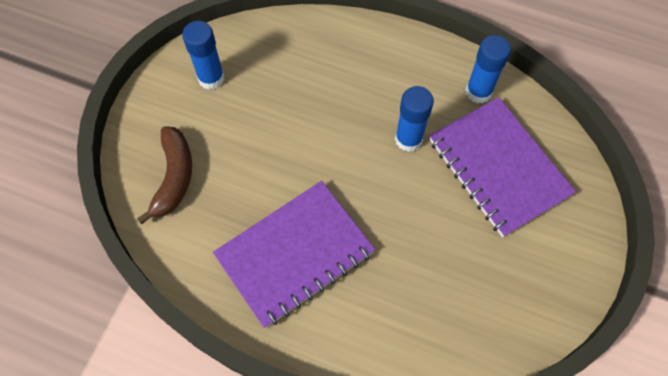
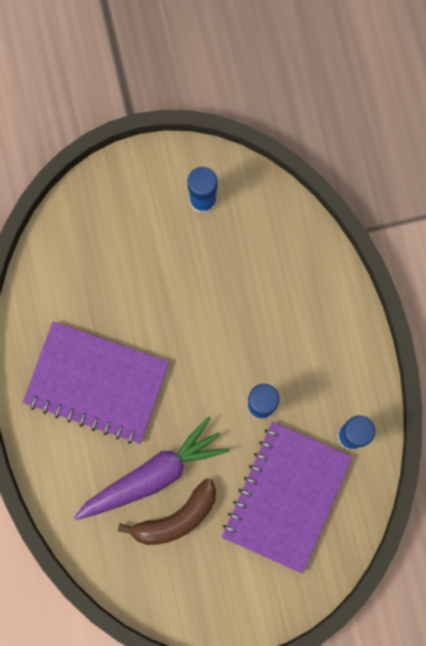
camera: 55 degrees right, 15 degrees up
brown banana [137,126,192,225] -> brown banana moved to [118,478,216,545]
none -> purple carrot [74,416,230,520]

